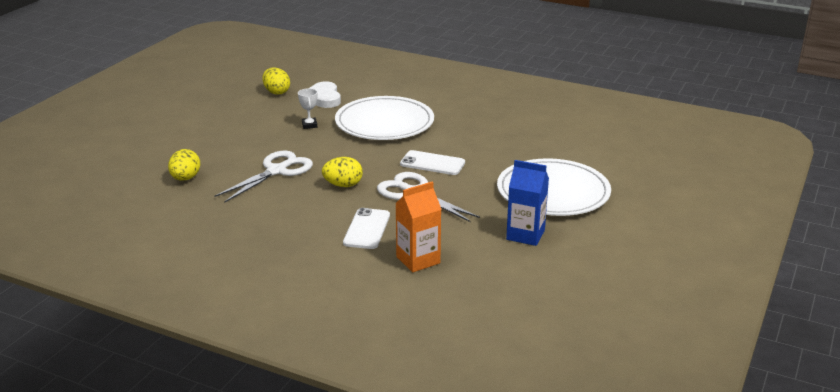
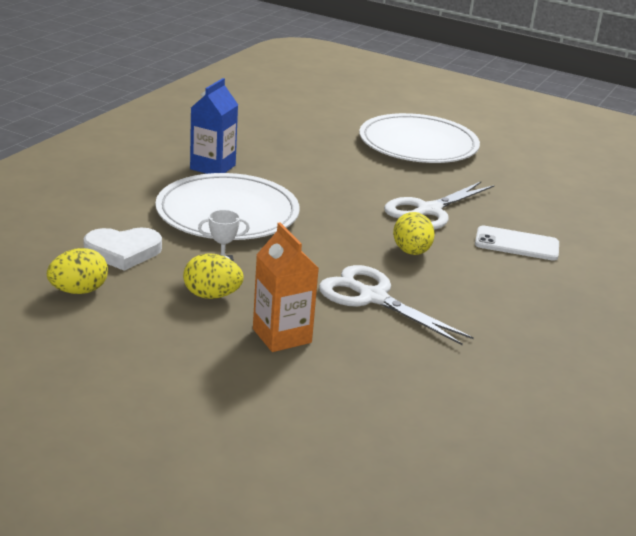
camera: 90 degrees left, 0 degrees up
yellow egg [168,149,200,181] -> yellow egg moved to [183,253,243,299]
orange carton [395,182,441,272] -> orange carton moved to [253,223,319,352]
white phone [400,150,465,175] -> none
blue carton [506,160,549,246] -> blue carton moved to [190,78,238,174]

